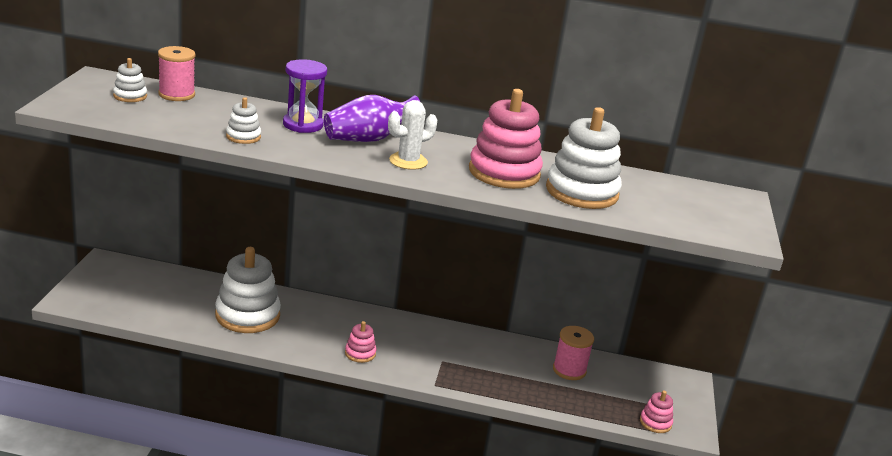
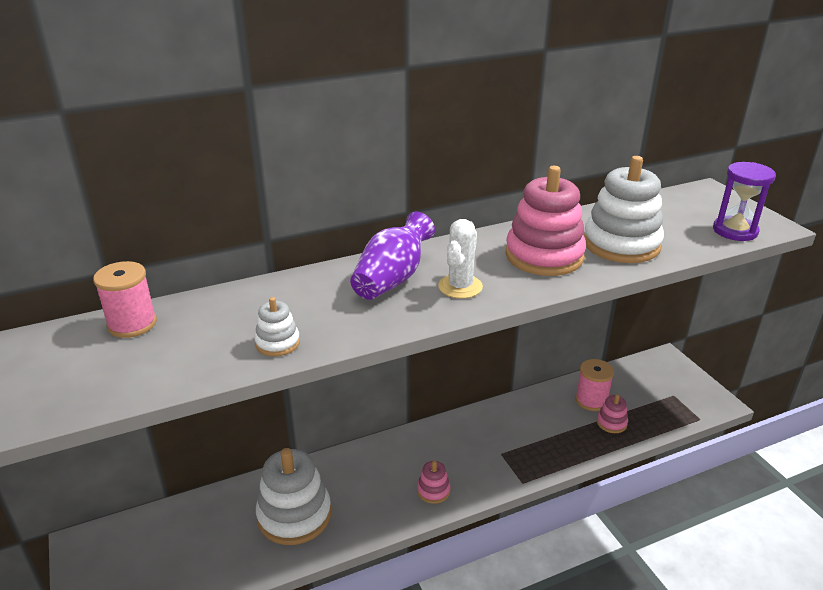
camera: 30 degrees left, 5 degrees up
white stacking toy [113,58,147,102] -> none
purple hourglass [283,59,327,133] -> purple hourglass moved to [713,162,776,241]
pink stacking toy [640,390,673,433] -> pink stacking toy moved to [597,394,628,433]

